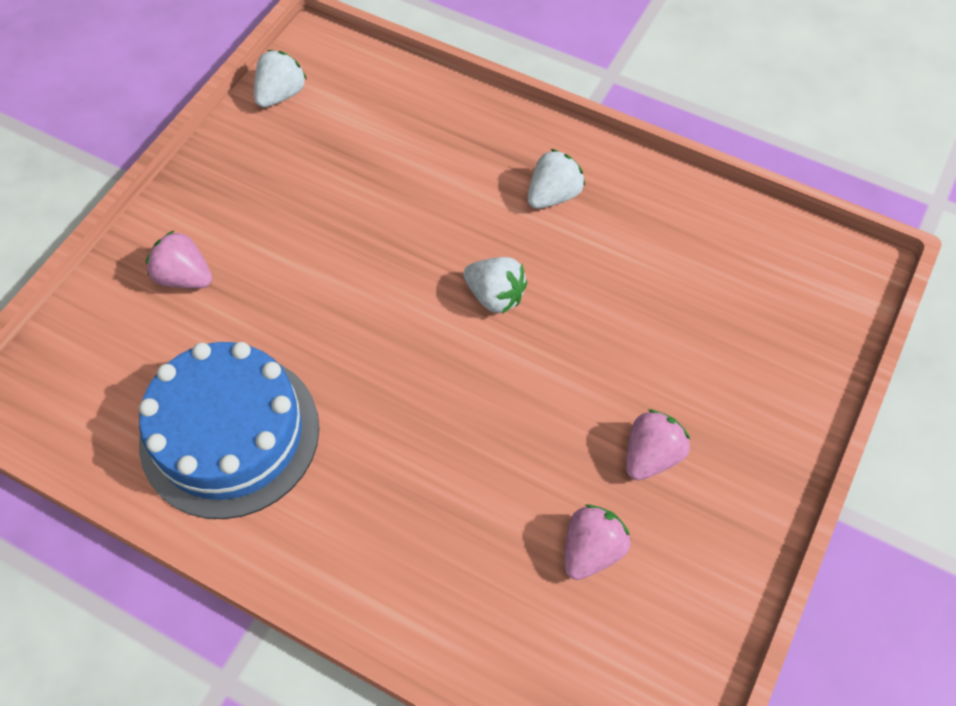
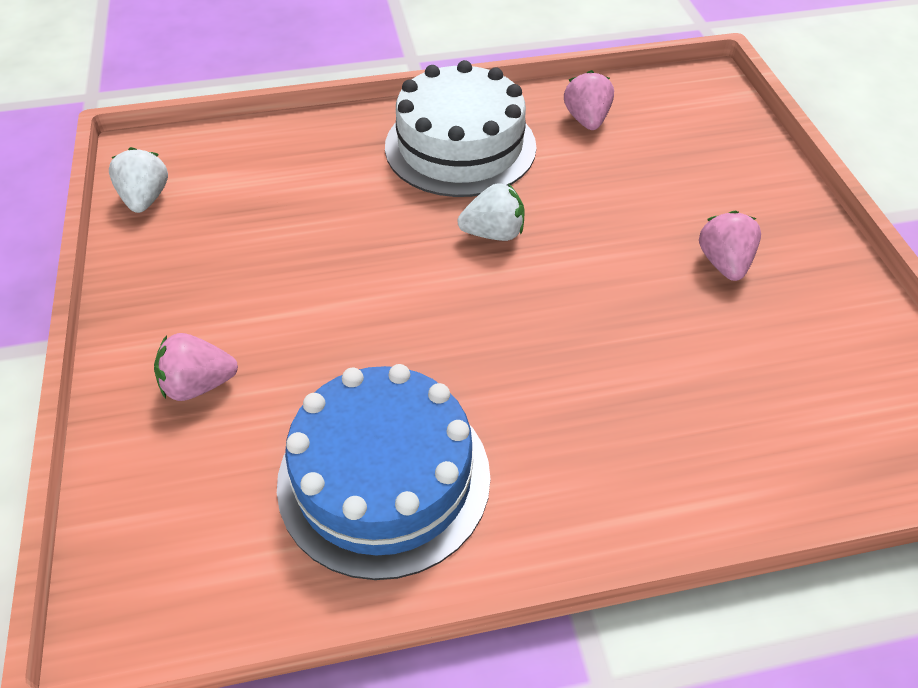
camera: 40 degrees left, 10 degrees down
white strawberry [528,149,585,209] -> white cake [385,60,536,197]
pink strawberry [565,504,630,580] -> pink strawberry moved to [564,70,614,130]

